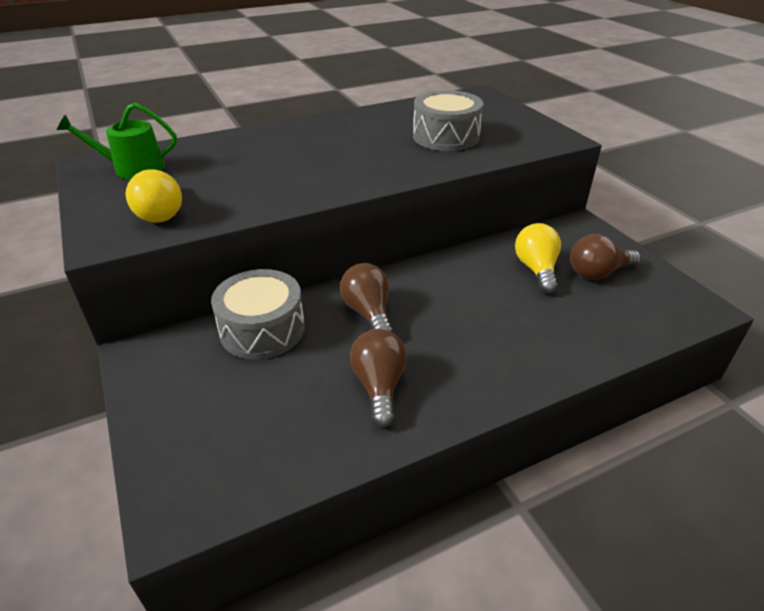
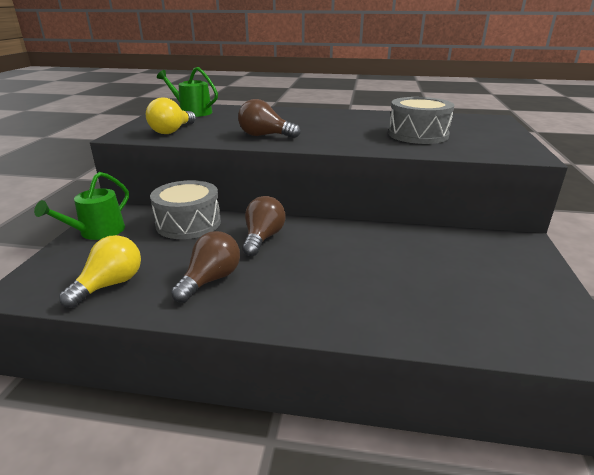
camera: 35 degrees right, 10 degrees down
yellow light bulb [515,223,561,294] -> yellow light bulb moved to [59,235,141,308]
brown light bulb [570,234,641,280] -> brown light bulb moved to [238,99,300,138]
none -> green watering can [34,172,129,240]

